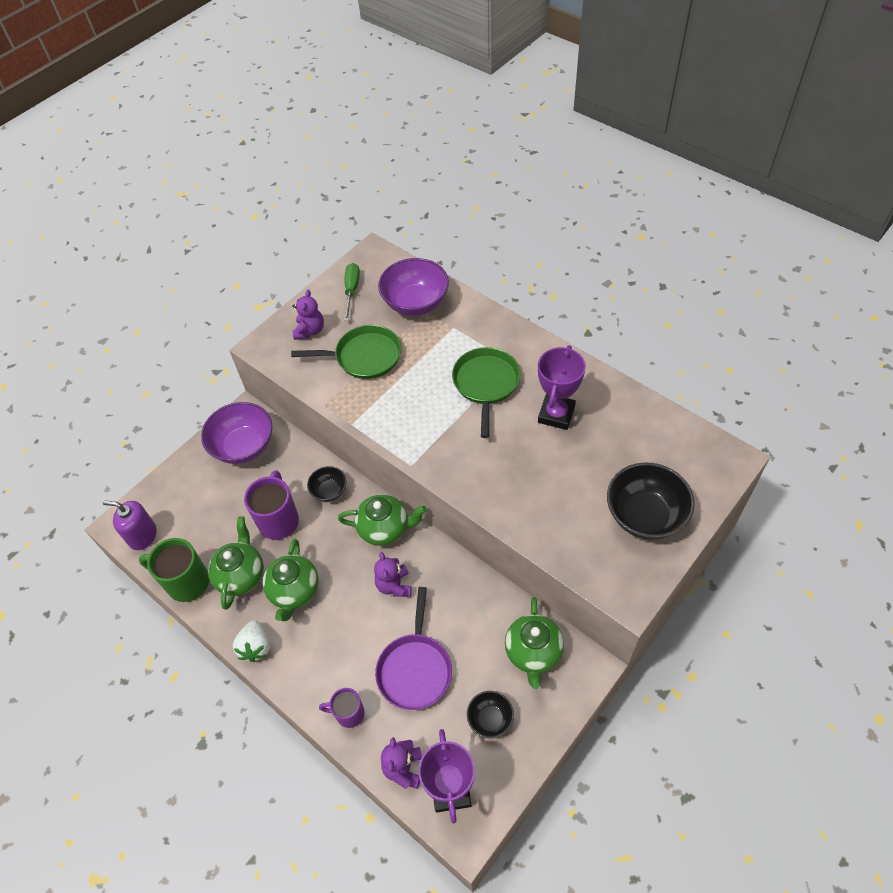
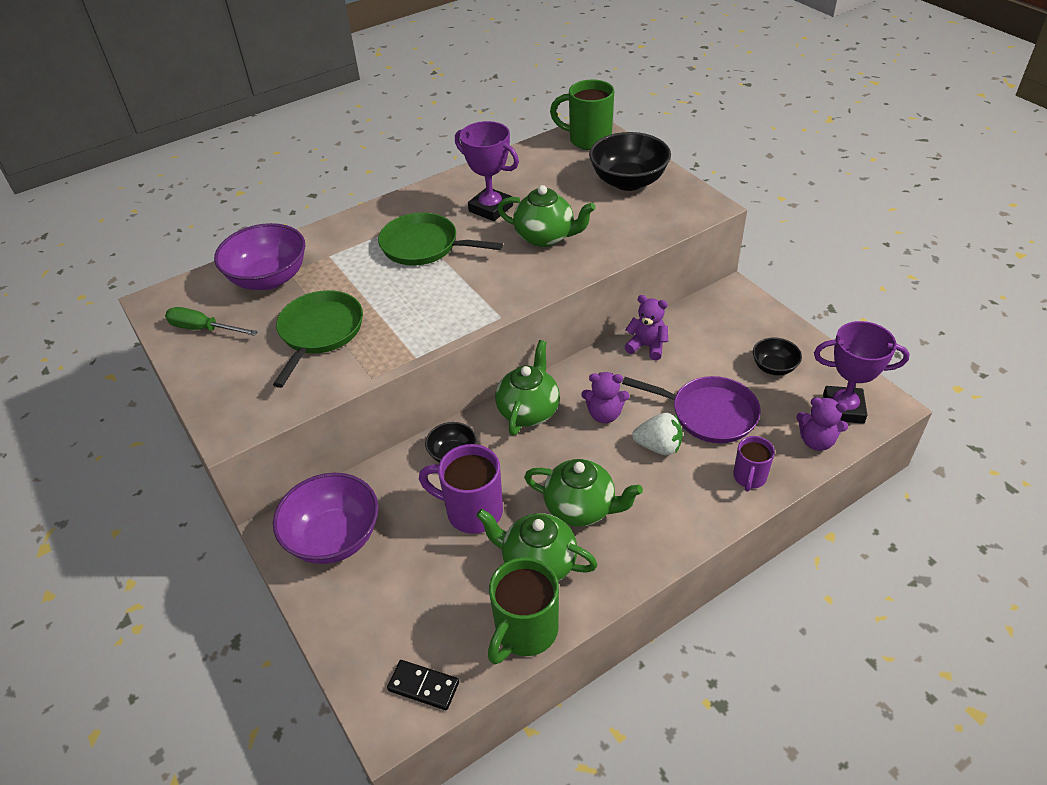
camera: 75 degrees left, 10 degrees down
purple soap dispenser [103,500,157,550] -> black domino [387,660,459,710]
white strawberry [233,620,270,662] -> white strawberry moved to [632,413,683,455]
purple teddy bear [292,290,324,340] -> purple teddy bear moved to [624,295,668,360]
green teapot [505,597,564,689] -> green teapot moved to [497,185,596,247]
none -> green mug [550,79,614,150]

